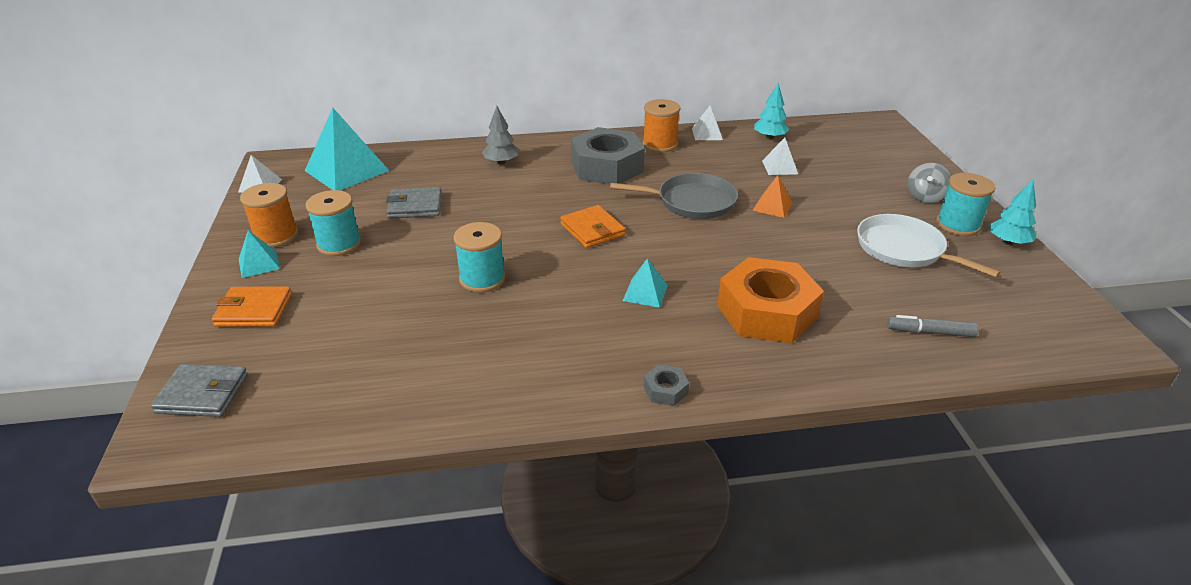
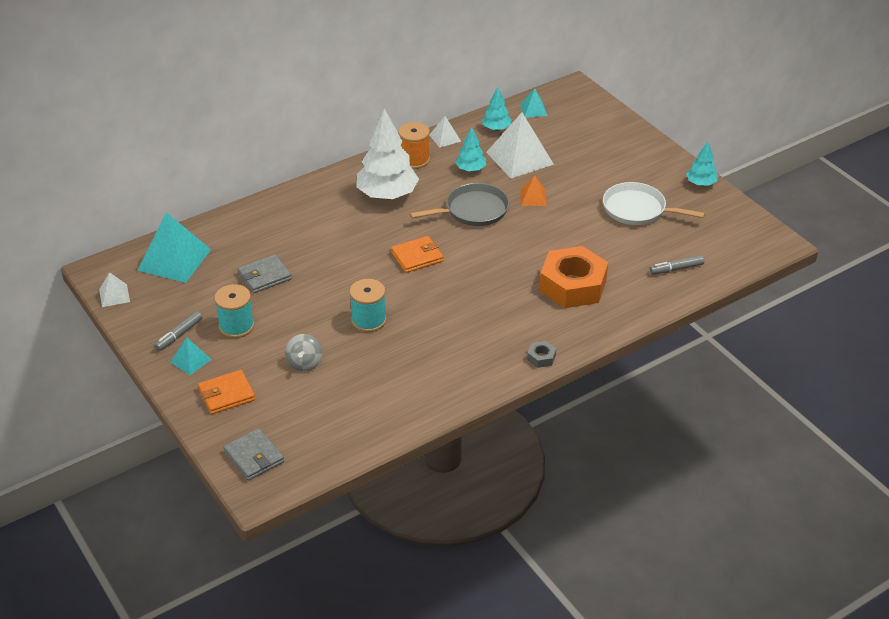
camera: 25 degrees left, 5 degrees up
grey wallet [151,364,248,417] -> grey wallet turned 75 degrees clockwise [223,428,284,481]
orange spool [240,183,298,248] -> grey marker [155,311,203,351]
grey tree [482,106,519,164] -> none
orange wallet [560,205,625,248] -> orange wallet turned 60 degrees counterclockwise [391,236,443,273]
grey nut [571,127,645,184] -> white tree [357,108,419,199]
turquoise pyramid [623,259,668,308] -> turquoise pyramid moved to [520,88,548,118]
white pyramid [762,137,798,175] -> white pyramid [486,112,554,178], size x2.01
grey spinning top [907,163,951,203] -> grey spinning top moved to [285,334,322,371]
turquoise spool [936,173,995,236] -> none
none -> turquoise tree [455,127,486,172]

